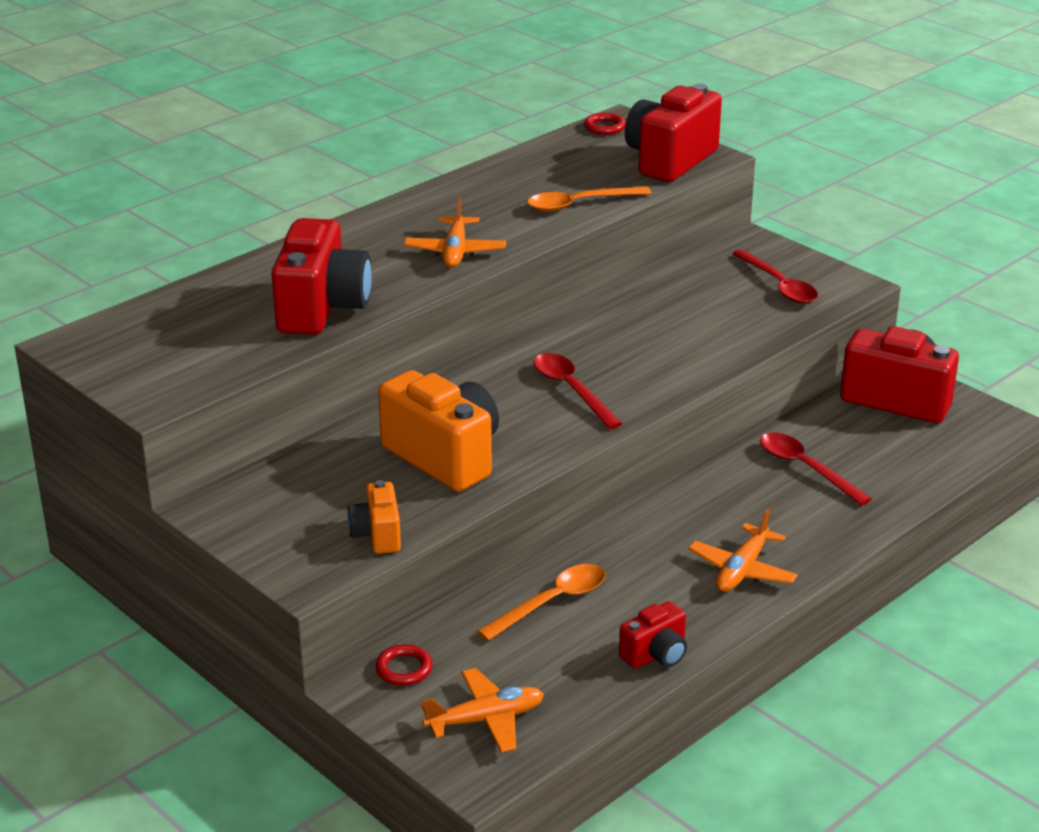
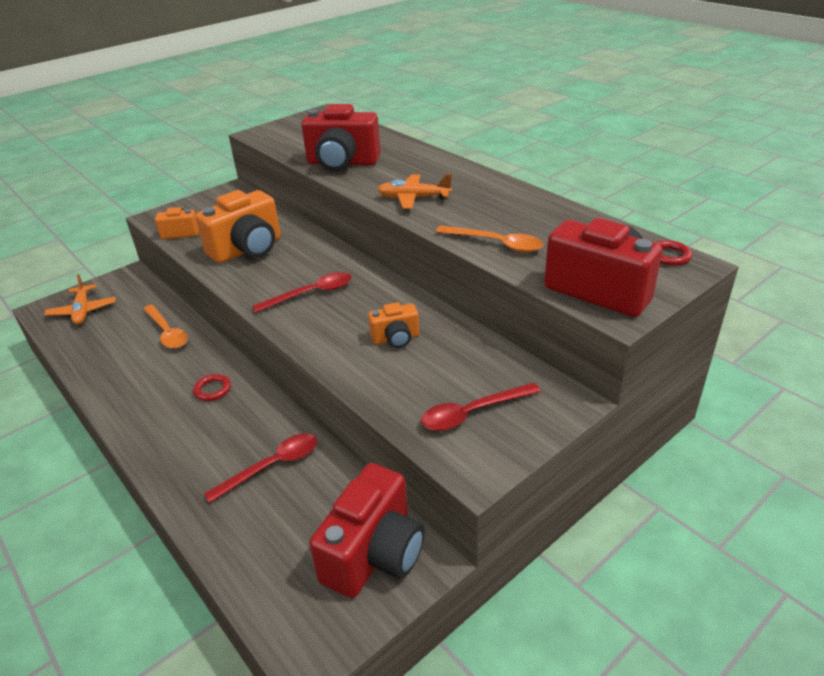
camera: 95 degrees right, 5 degrees up
red ring [376,644,432,685] -> red ring moved to [193,374,231,401]
orange spoon [527,186,651,212] -> orange spoon turned 135 degrees clockwise [436,226,543,253]
red camera [619,601,687,669] -> none
orange plane [688,508,797,592] -> none
none -> orange camera [368,302,419,348]

